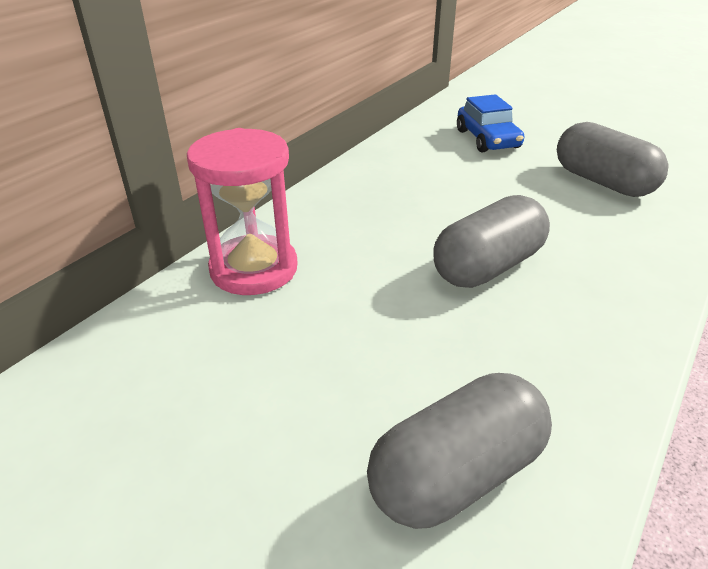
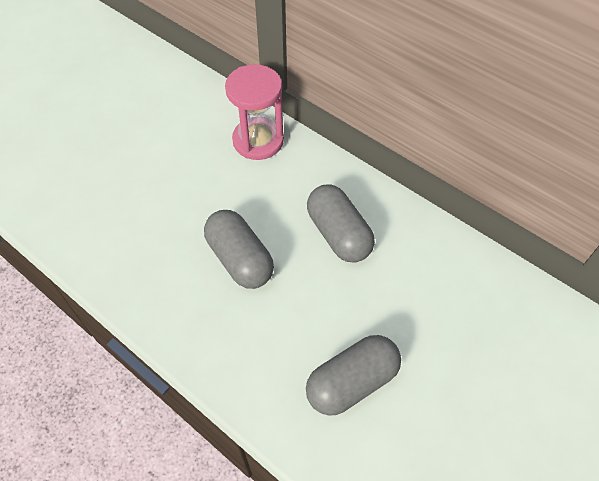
camera: 95 degrees right, 20 degrees up
grey capsule [367,373,552,529] -> grey capsule moved to [307,185,375,263]
blue car [457,94,524,152] -> none

